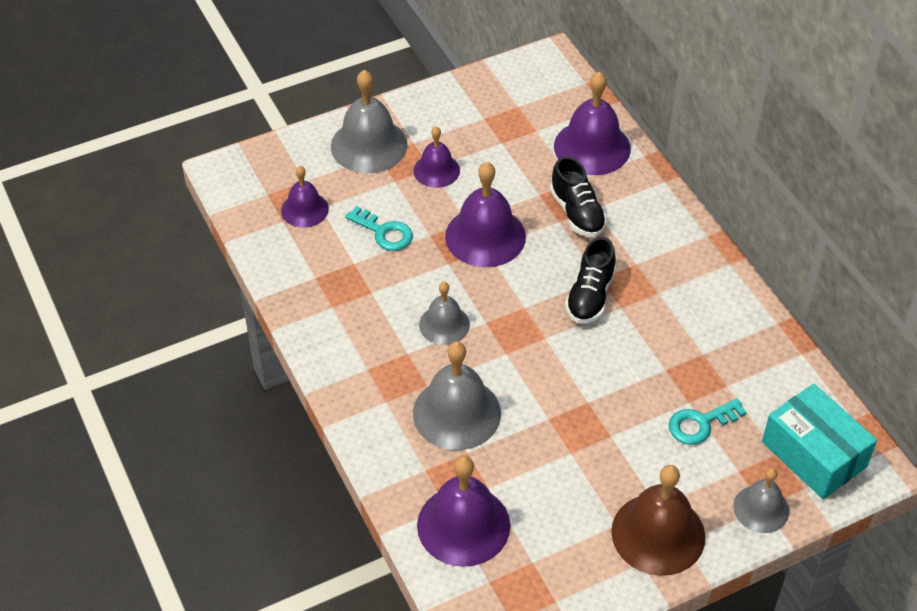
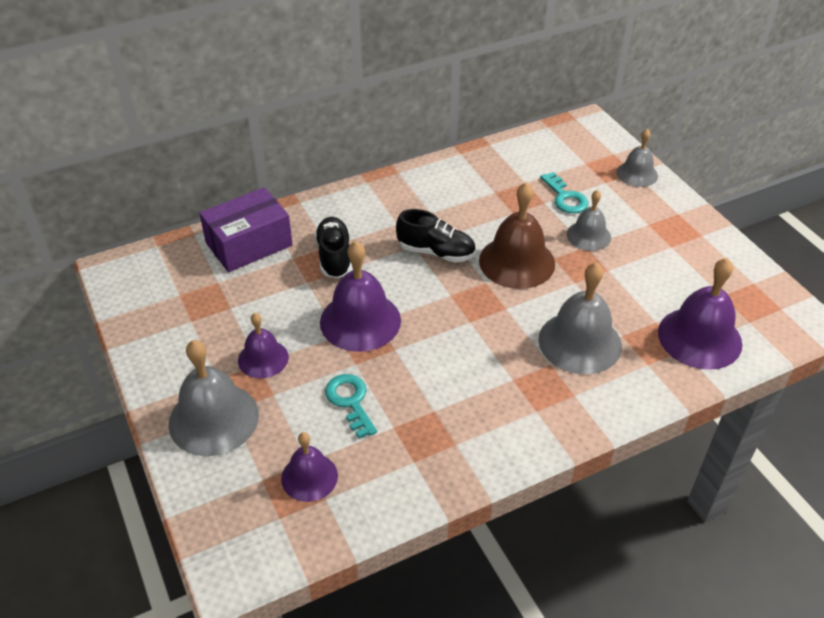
camera: 90 degrees left, 5 degrees down
turquoise key [345,206,413,251] -> turquoise key turned 60 degrees counterclockwise [325,374,377,438]
grey bell [419,282,470,345] -> grey bell moved to [567,190,611,251]
black shoe [550,156,607,237] -> black shoe turned 75 degrees counterclockwise [314,217,352,278]
purple bell [554,72,631,175] -> purple box [199,187,293,272]
brown bell [611,465,705,576] -> brown bell moved to [479,182,555,289]
turquoise box [762,384,877,499] -> none

